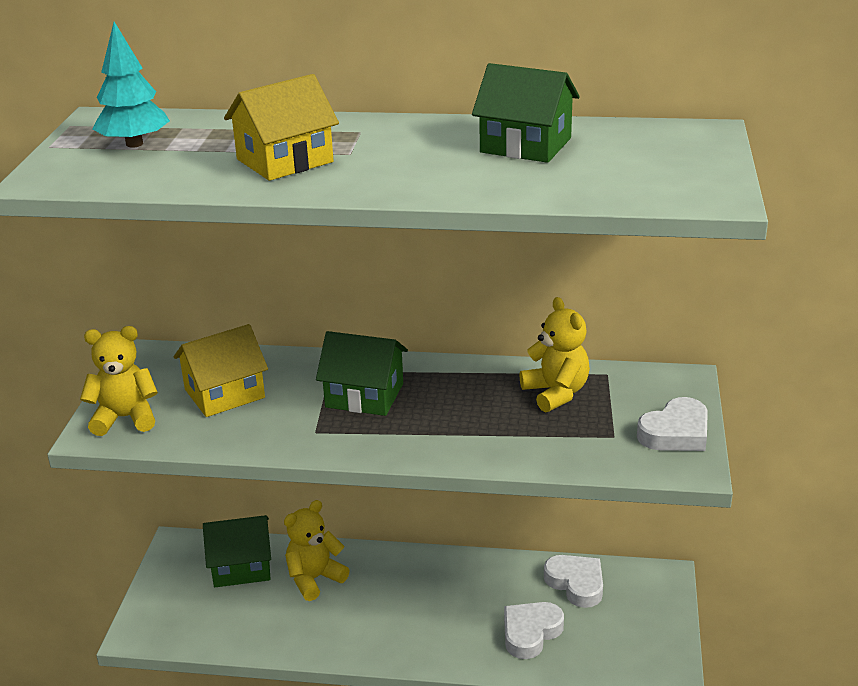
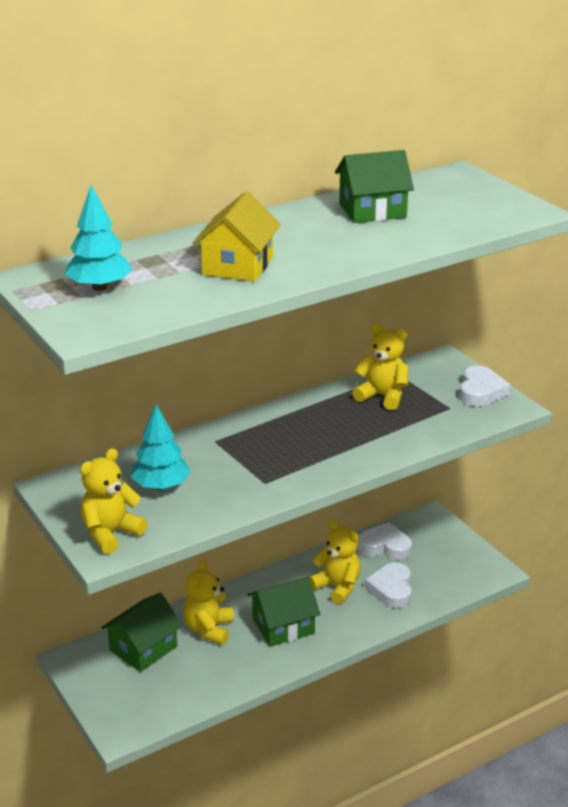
camera: 40 degrees left, 0 degrees up
yellow house [173,324,268,417] -> turquoise tree [131,404,191,490]
green house [316,331,408,416] -> green house moved to [247,577,320,647]
none -> yellow teddy bear [309,520,361,604]

